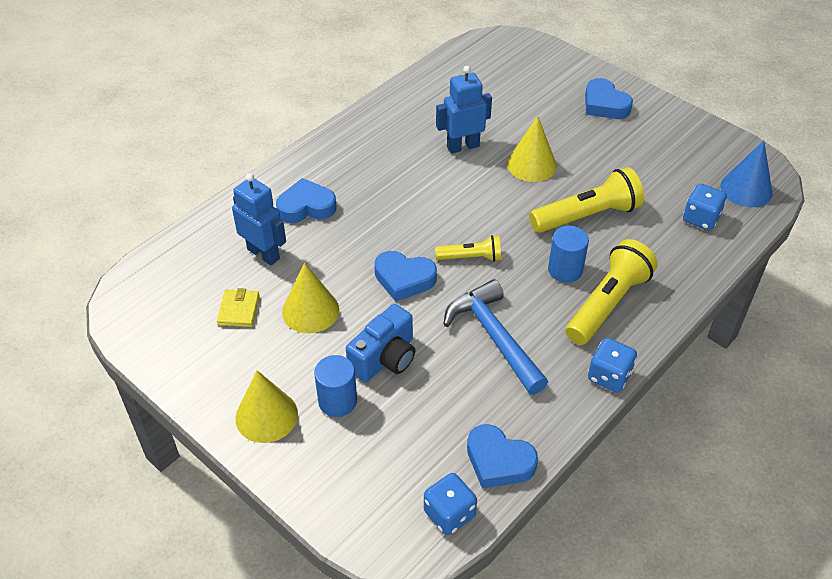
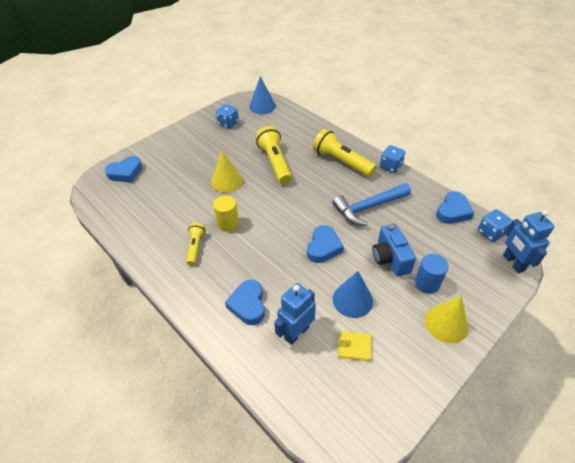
camera: 85 degrees left, 0 degrees up
yellow cone [282,263,339,333] -> blue cone [333,271,373,318]
blue camera [346,304,415,383] -> blue camera turned 150 degrees counterclockwise [372,224,416,276]
yellow flashlight [435,235,501,262] -> yellow flashlight moved to [186,223,206,265]
blue robot [436,66,492,154] -> blue robot moved to [503,210,555,273]
blue cylinder [548,226,589,283] -> none
blue heart [585,78,633,119] -> blue heart moved to [105,156,142,182]
blue dice [683,184,727,231] -> blue dice moved to [216,104,239,129]
none -> yellow cylinder [213,195,239,232]

